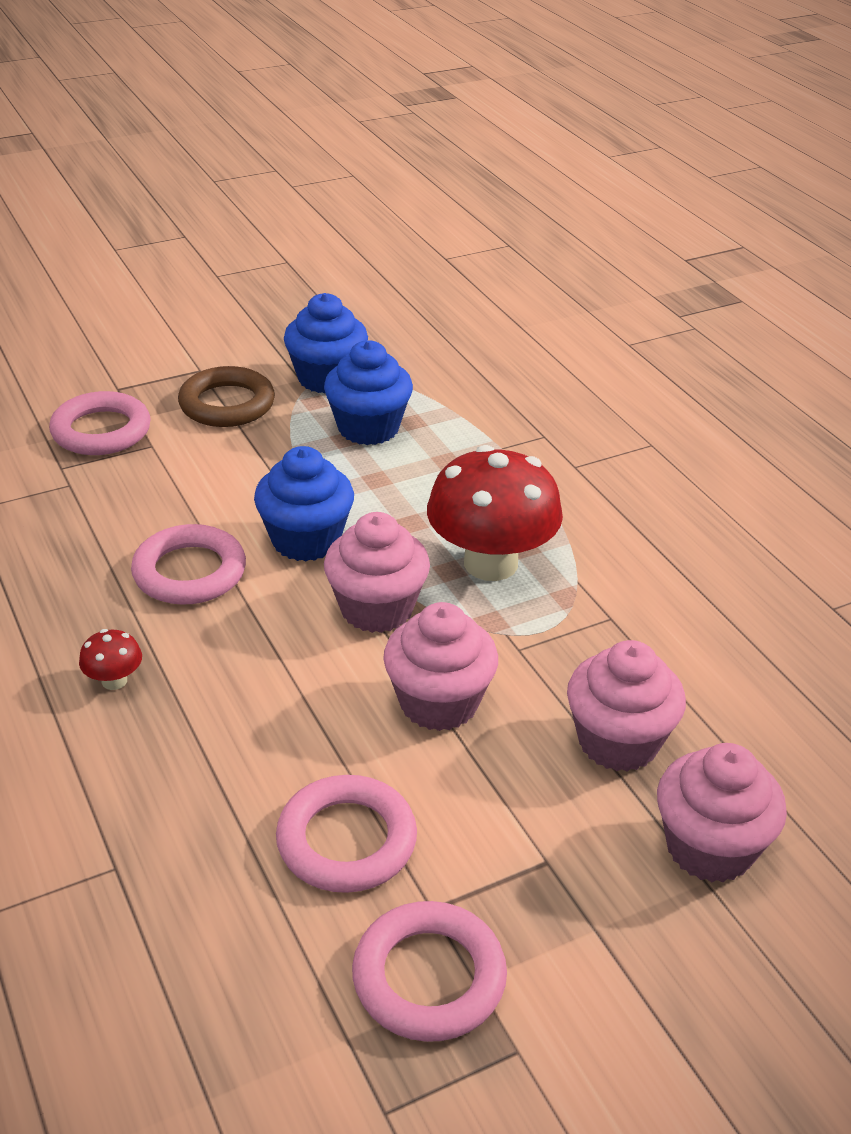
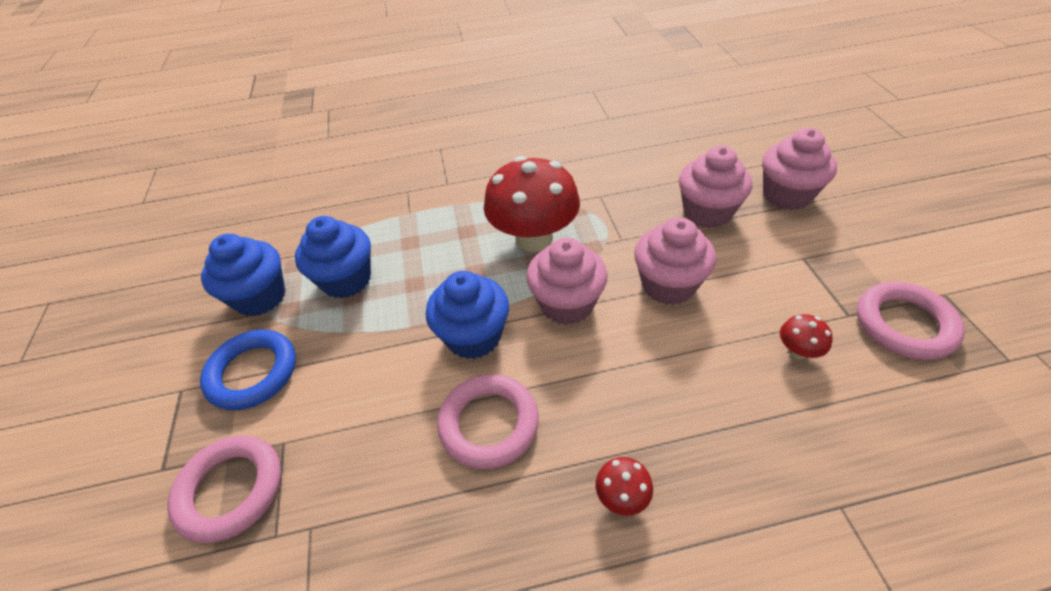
camera: 70 degrees left, 10 degrees up
brown ring [178,366,275,427] -> blue ring [200,329,296,410]
pink ring [276,775,417,893] -> red mushroom [780,314,833,359]

